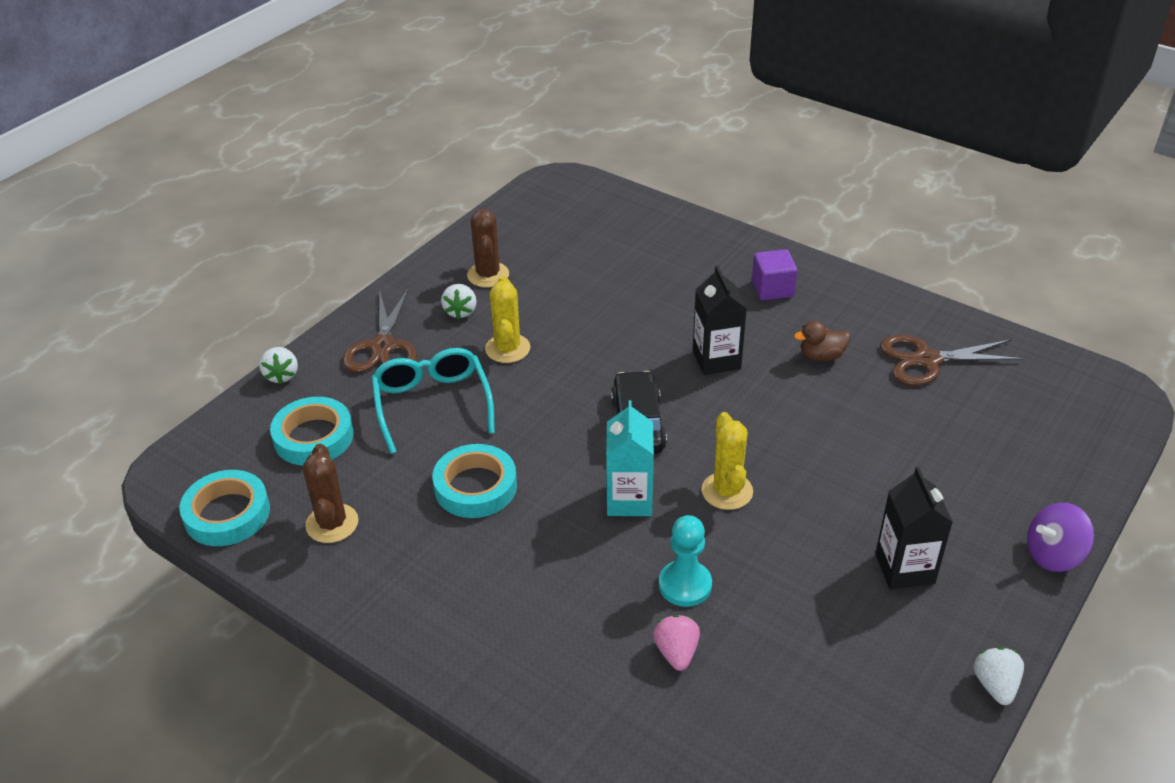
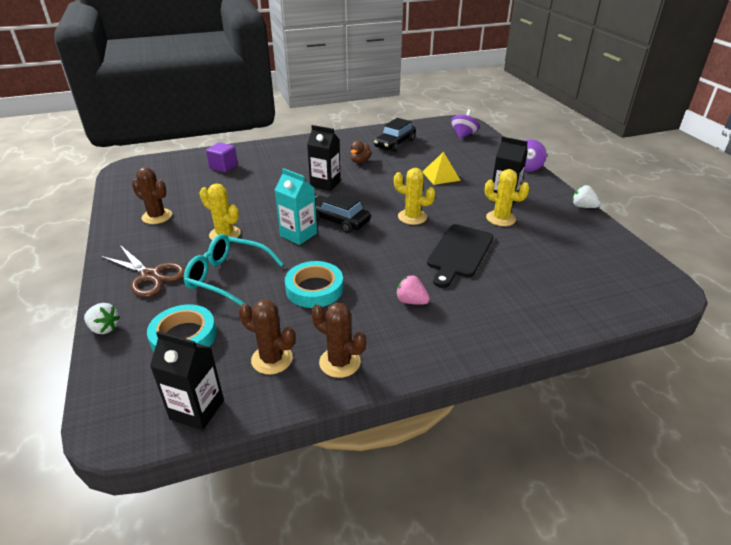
camera: 55 degrees left, 5 degrees down
turquoise tape [179,470,270,546] -> black carton [150,331,224,430]
white strawberry [441,284,477,319] -> none
turquoise carton [606,400,654,516] -> turquoise carton moved to [275,168,317,245]
pink strawberry [653,615,700,671] -> pink strawberry moved to [396,275,430,305]
turquoise pawn [659,515,712,607] -> black cutting board [427,224,494,288]
purple cube [752,249,797,300] -> purple cube moved to [206,142,238,172]
brown scissors [880,335,1024,386] -> black car [374,118,416,152]
none -> brown cactus [311,303,366,378]
none -> yellow pyramid [423,152,461,185]
none -> purple spinning top [451,109,479,139]
none -> yellow cactus [485,169,529,226]

